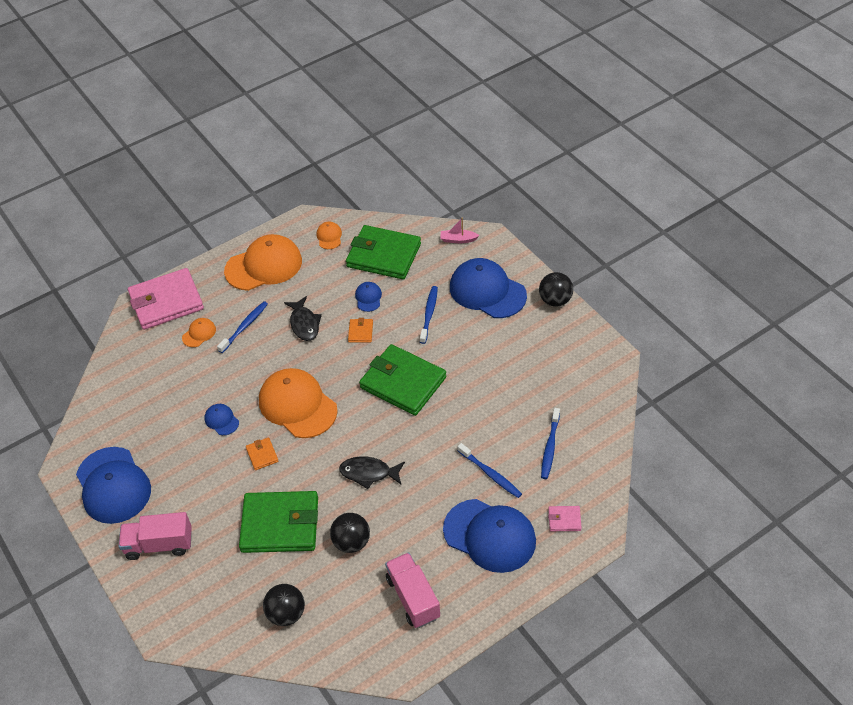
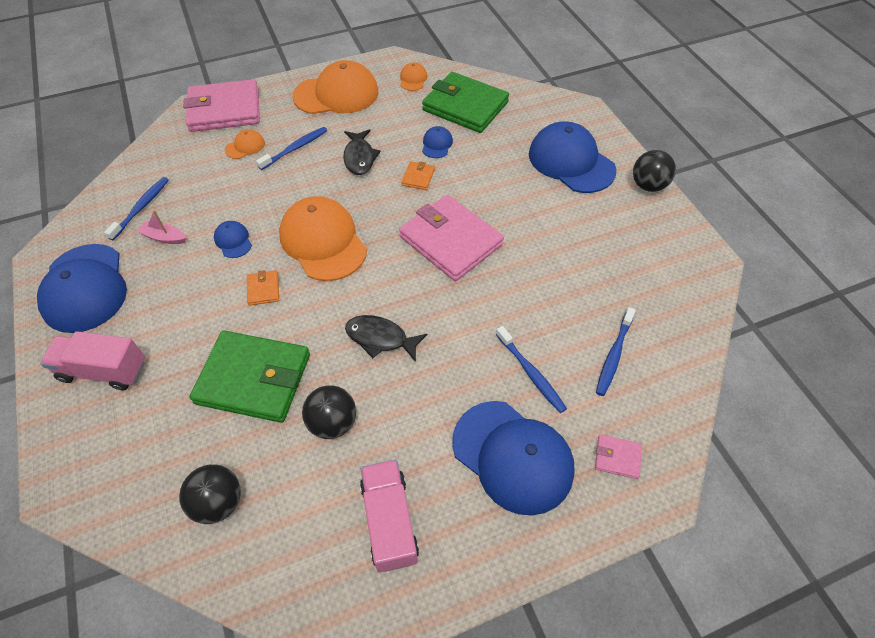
camera: 10 degrees right, 5 degrees up
green wallet [359,344,446,416] -> pink wallet [399,195,504,281]
blue toothbrush [420,286,438,344] -> blue toothbrush moved to [104,177,169,240]
pink boat [440,218,480,243] -> pink boat moved to [137,210,186,244]

